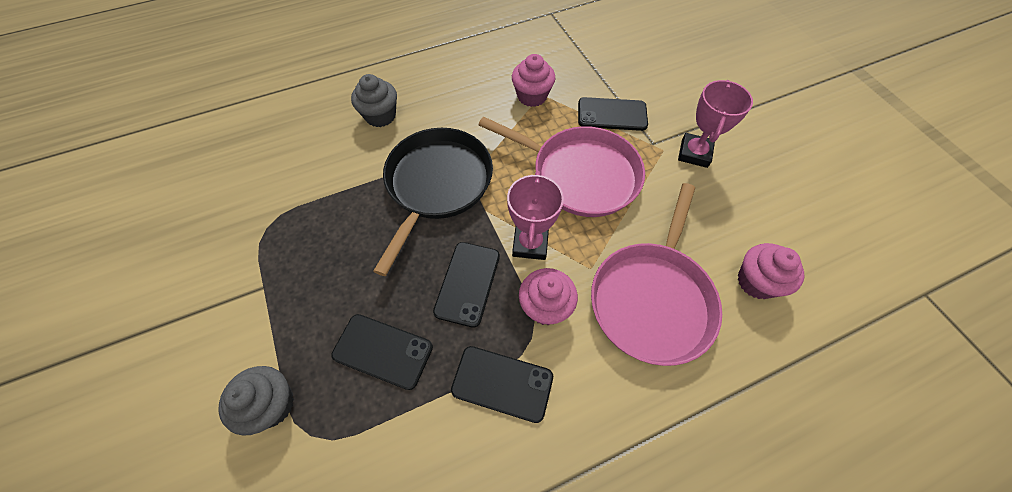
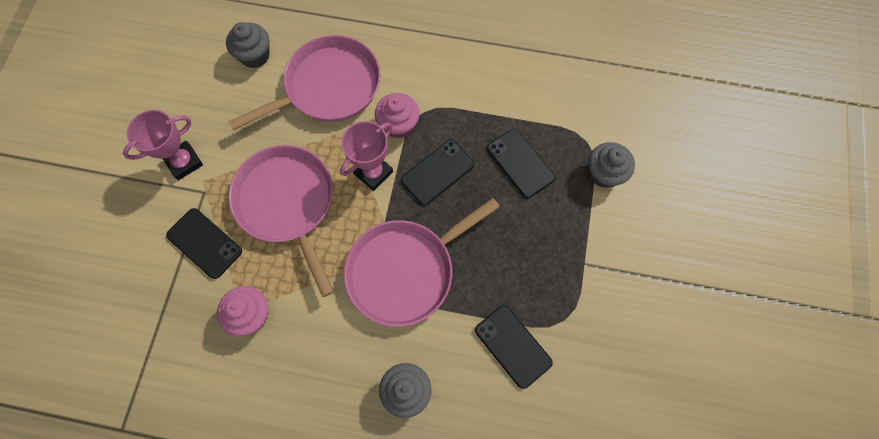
camera: 145 degrees left, 10 degrees up
black pan [373,128,493,276] -> pink pan [344,198,500,327]
black phone [451,346,553,423] -> black phone moved to [475,305,553,389]
pink cupcake [738,243,804,299] -> grey cupcake [226,22,270,68]

